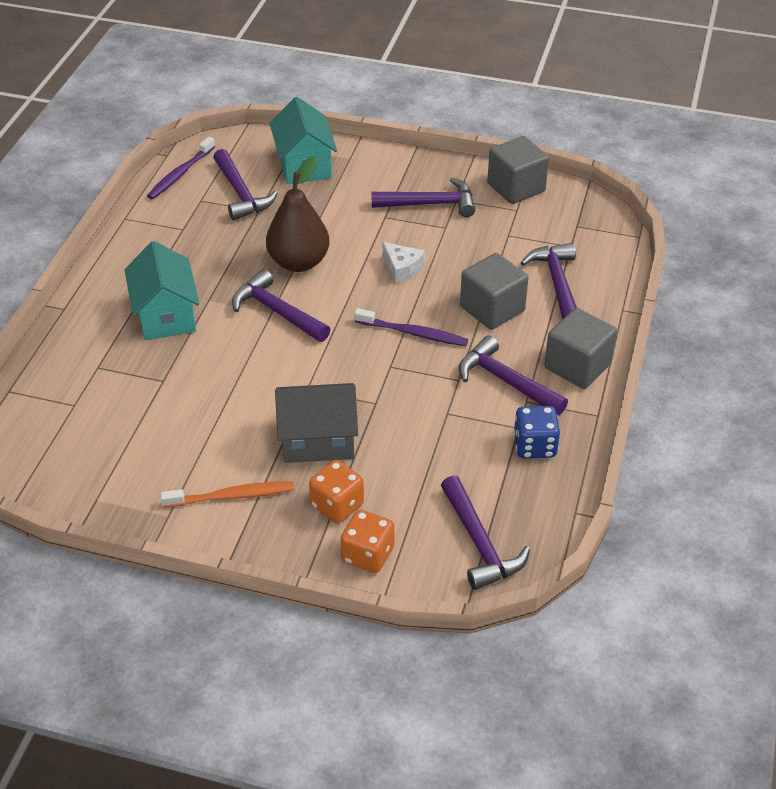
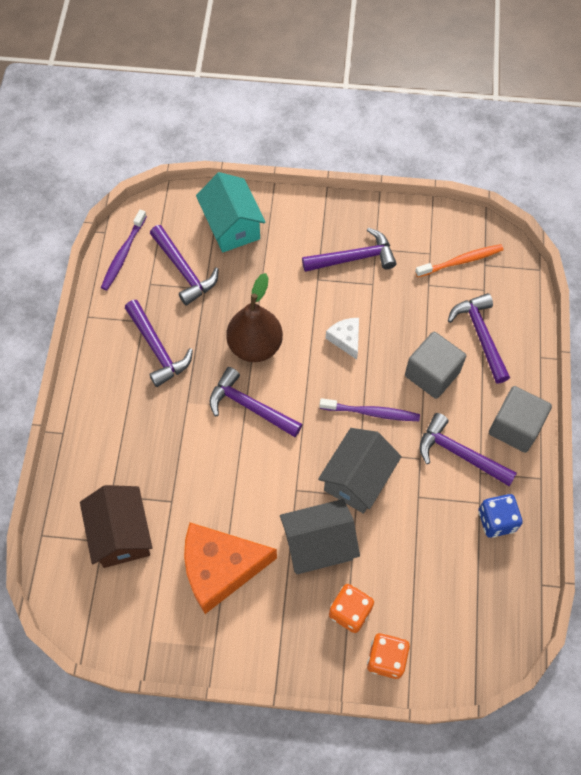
camera: 10 degrees left, 20 degrees up
turquoise house [125,241,199,340] -> none
orange toothbrush [161,481,294,508] -> orange toothbrush moved to [415,244,504,277]
white cheese [382,242,425,284] -> white cheese turned 150 degrees counterclockwise [326,318,359,360]
purple hammer [441,475,530,590] -> purple hammer moved to [125,300,193,387]
grey cube [487,136,549,204] -> none
none -> brown house [80,485,152,568]
none -> orange cheese [184,522,277,614]
none -> grey house [318,428,402,514]

